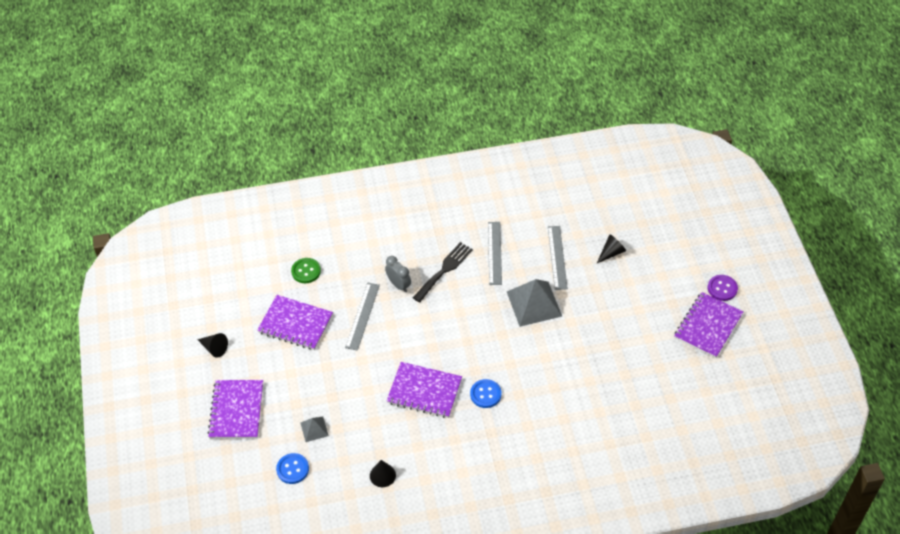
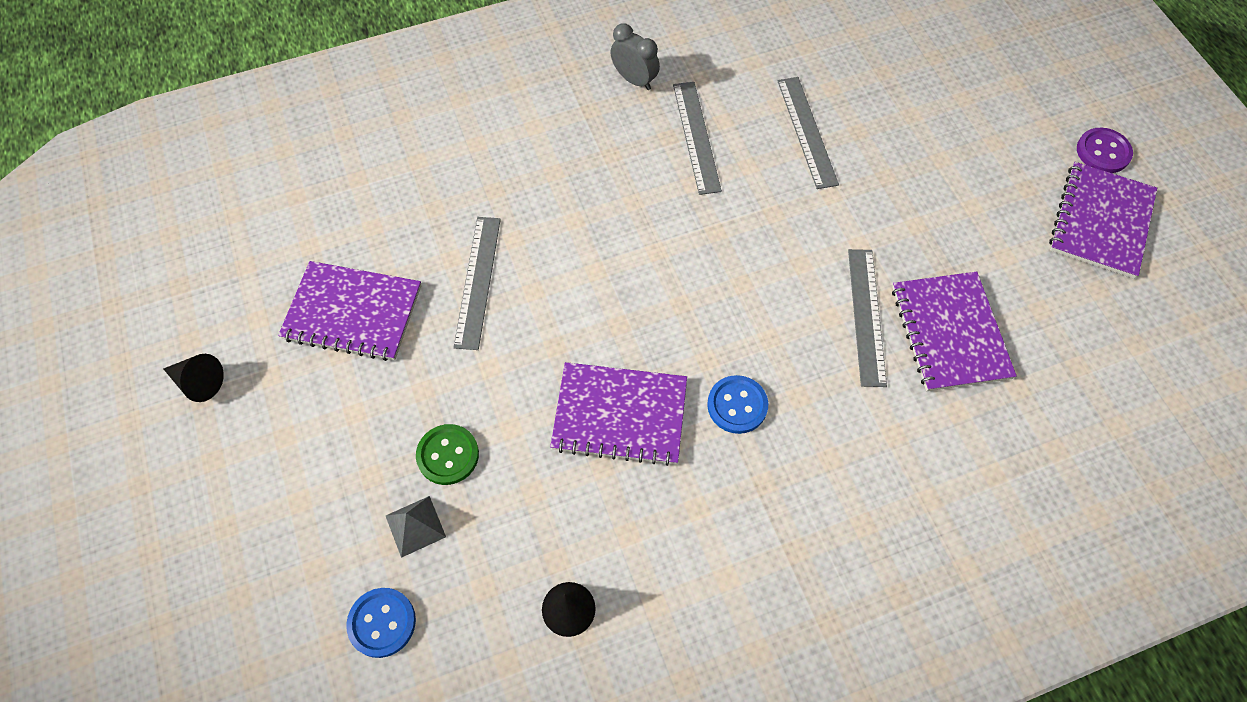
camera: 10 degrees left, 10 degrees up
purple notebook [208,380,263,439] -> purple notebook moved to [892,271,1017,391]
green button [291,258,321,283] -> green button moved to [416,424,479,485]
grey clock [385,256,411,292] -> grey clock moved to [610,23,660,90]
black fork [413,242,473,302] -> none
grey pyramid [507,279,562,327] -> none
black cone [597,235,626,263] -> none
none -> grey ruler [848,249,887,387]

